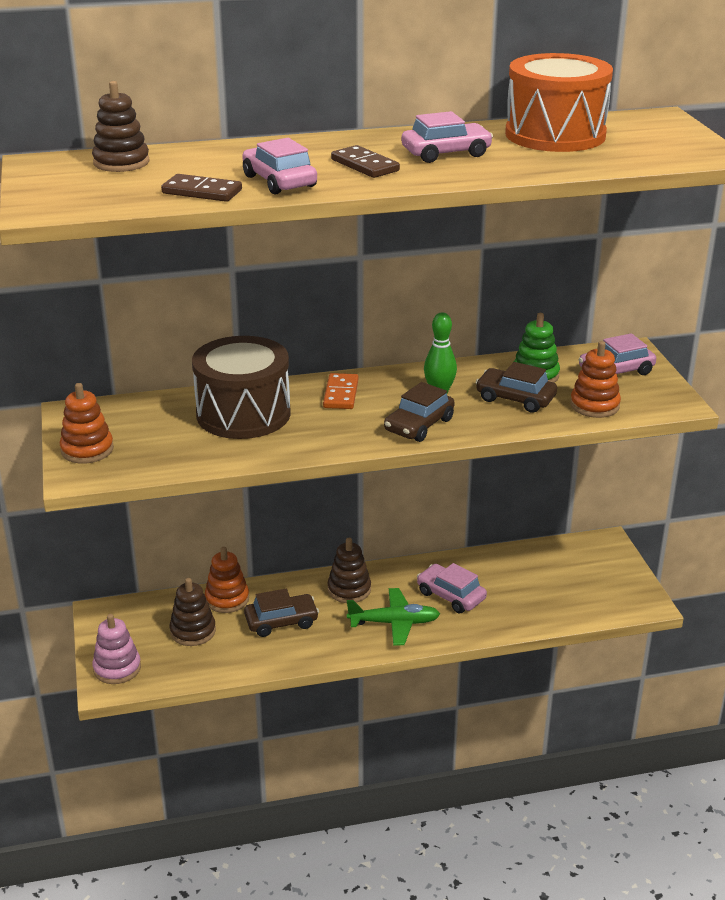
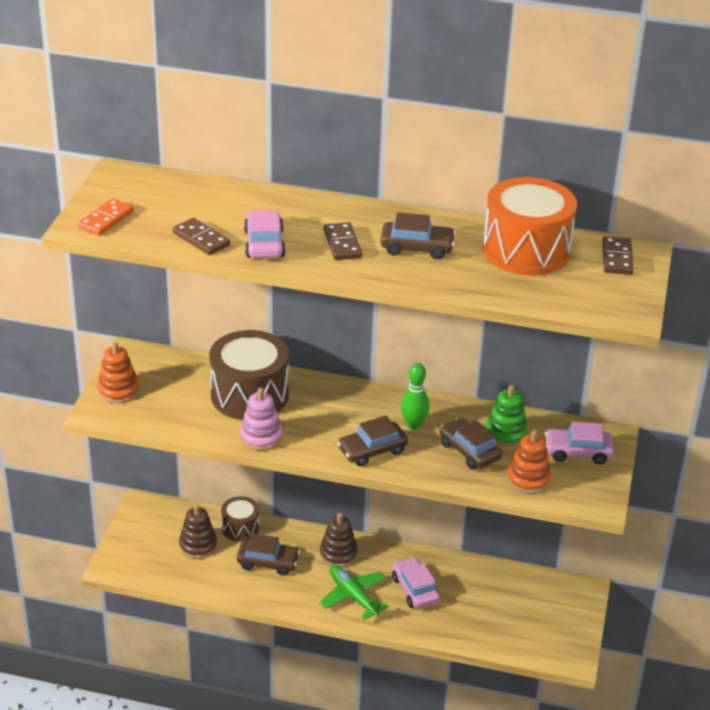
camera: 25 degrees right, 5 degrees up
brown stacking toy [92,81,150,172] -> none
pink stacking toy [92,614,141,684] -> pink stacking toy moved to [240,388,283,451]
orange stacking toy [205,547,249,613] -> brown drum [221,496,260,541]
orange domino [323,373,358,409] -> orange domino moved to [77,198,134,236]
green plane [347,588,440,646] -> green plane turned 150 degrees counterclockwise [319,565,389,620]
pink car [401,111,493,163] -> brown car [380,212,456,260]
none -> brown domino [602,236,634,275]

